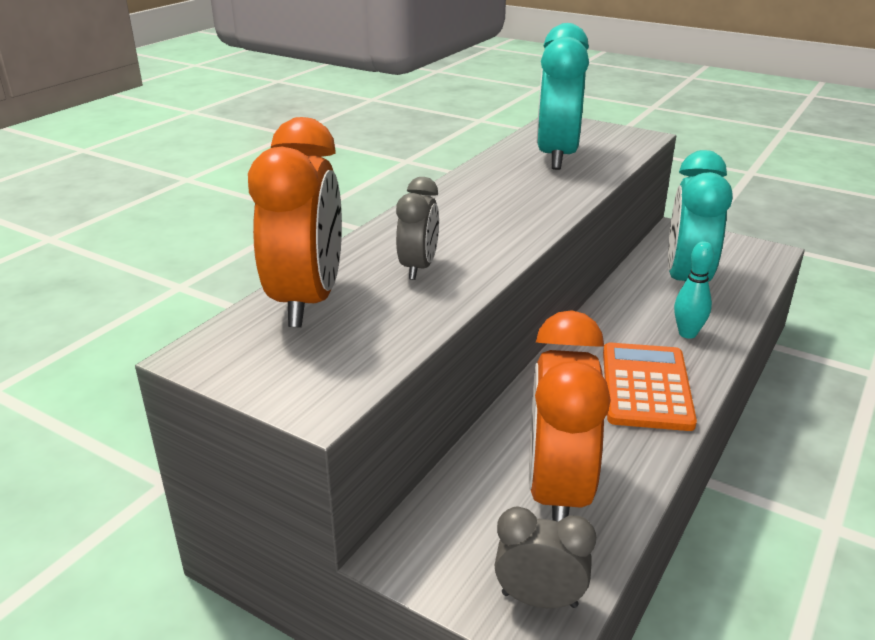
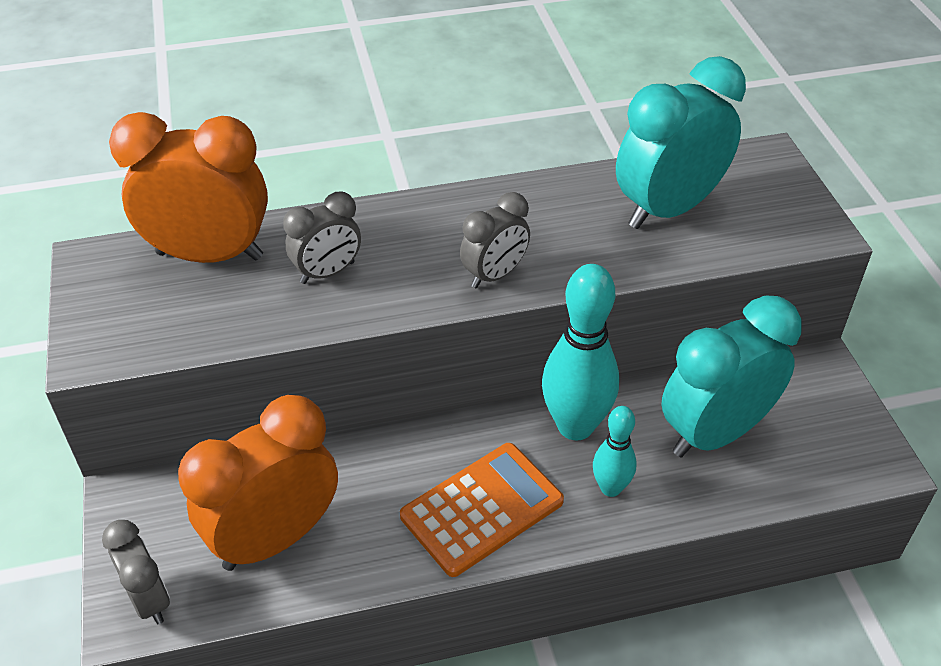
camera: 45 degrees right, 15 degrees up
orange clock [248,117,342,327] -> orange clock turned 135 degrees counterclockwise [109,112,268,263]
none -> grey clock [460,192,530,288]
none -> turquoise bowling pin [542,264,619,441]

